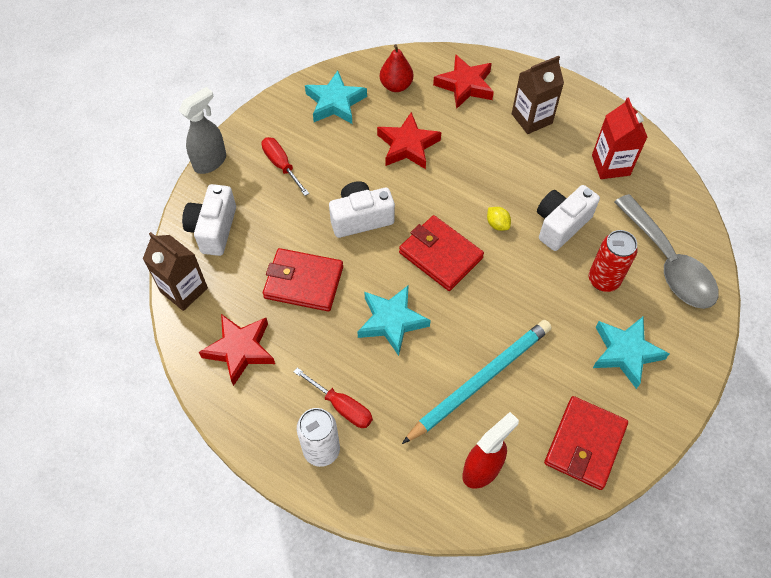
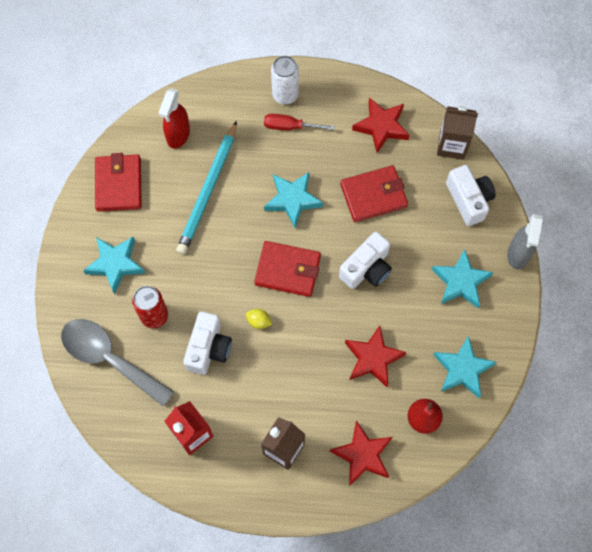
camera: 150 degrees right, 10 degrees up
red screwdriver [262,137,309,196] -> turquoise star [432,249,494,308]

